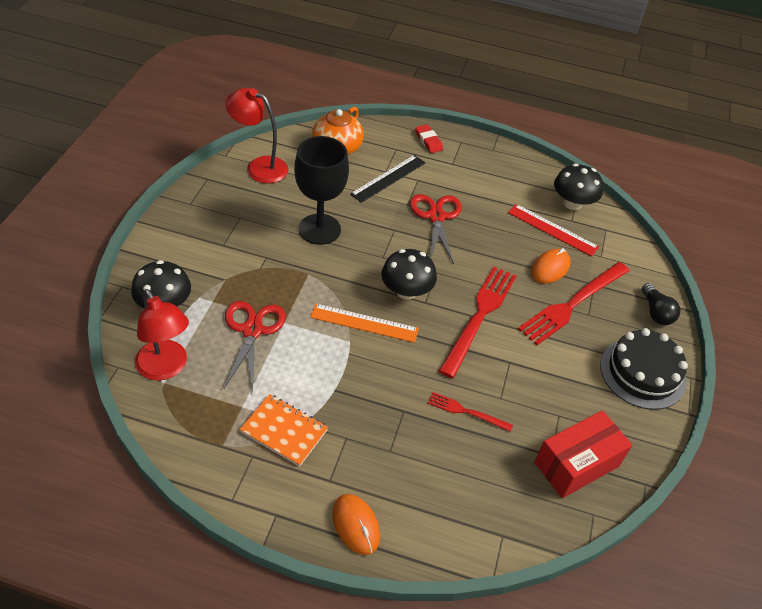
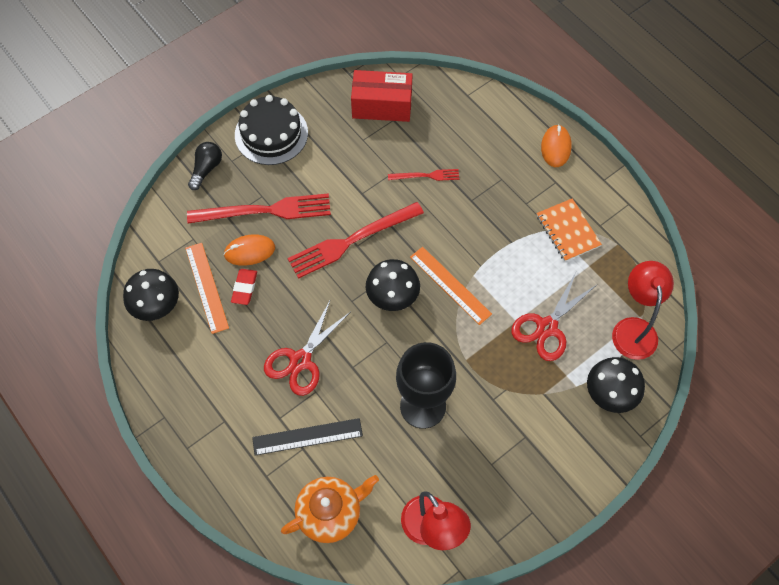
camera: 140 degrees left, 15 degrees up
red eraser [415,124,443,153] -> red eraser moved to [231,269,257,305]
red fork [428,392,513,432] -> red fork turned 60 degrees counterclockwise [388,169,459,181]
red ruler [508,204,599,257] -> orange ruler [185,243,229,334]

